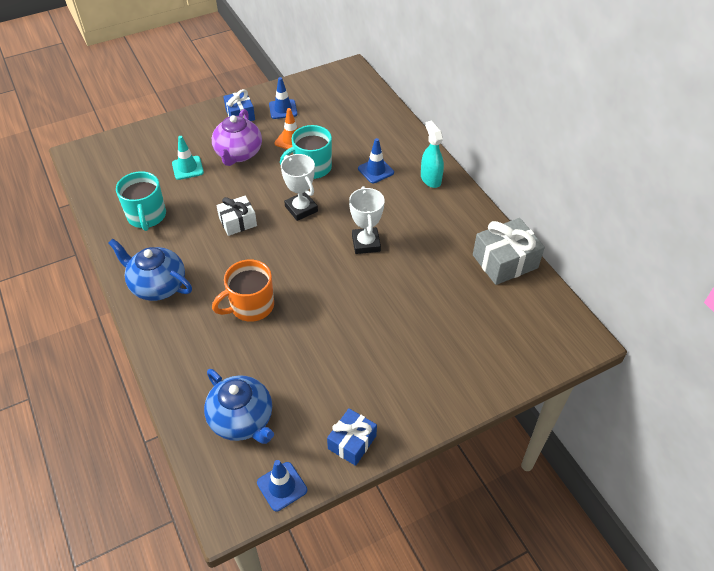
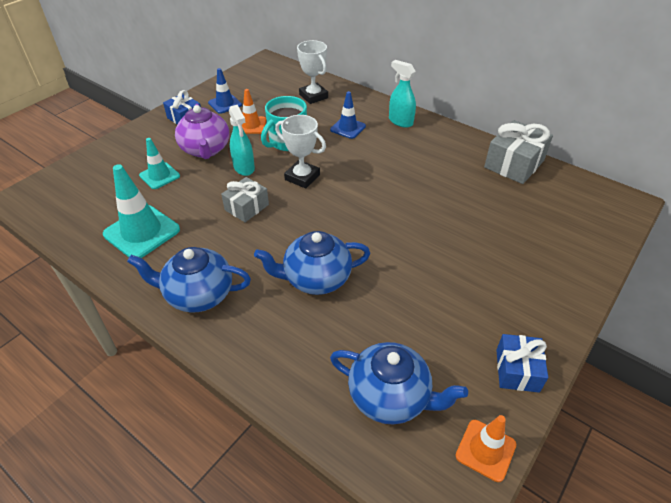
camera: 25 degrees left, 5 degrees down
turquoise mug [116,171,166,231] -> turquoise traffic cone [103,164,180,258]
orange mug [212,259,274,322] -> blue teapot [254,231,370,295]
white gift [216,196,257,236] -> grey gift [221,177,269,222]
blue traffic cone [257,460,307,511] -> orange traffic cone [456,415,516,482]
white trophy [349,186,385,254] -> white trophy moved to [297,40,328,104]
none -> turquoise spray bottle [229,105,255,176]

